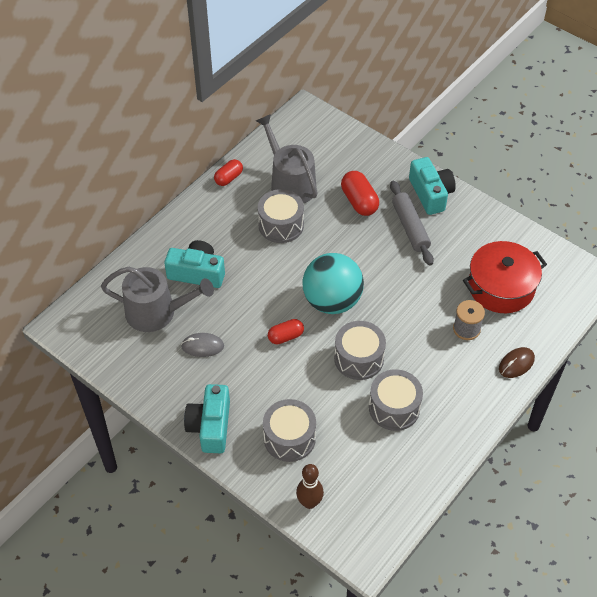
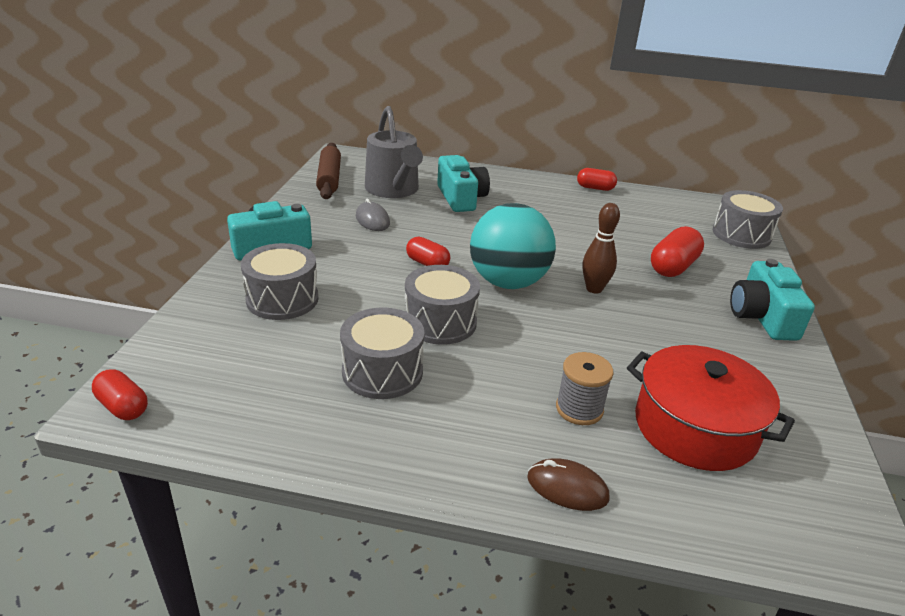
camera: 60 degrees right, 20 degrees down
grey watering can [256,114,318,203] -> none
grey drum [258,189,304,243] -> grey drum moved to [713,190,783,249]
brown bowling pin [296,464,324,509] -> brown bowling pin moved to [582,203,620,294]
grey rolling pin [390,180,434,266] -> none
turquoise camera [409,157,456,215] -> turquoise camera turned 135 degrees clockwise [730,259,815,341]
none -> red capsule [92,369,148,420]
none -> brown rolling pin [316,143,341,199]

